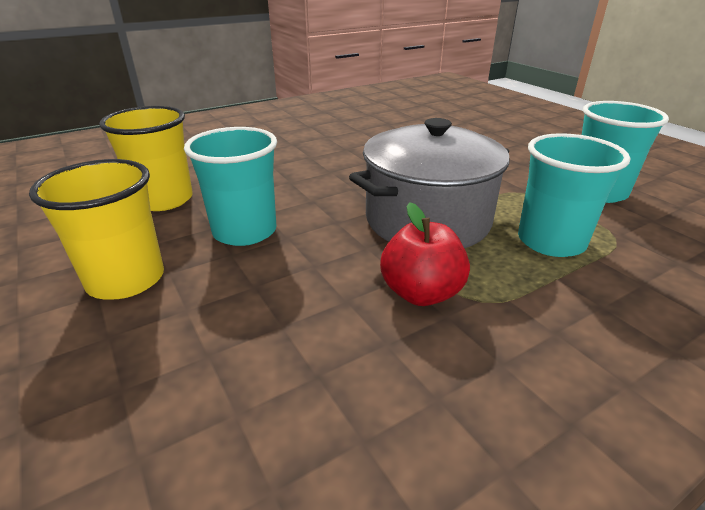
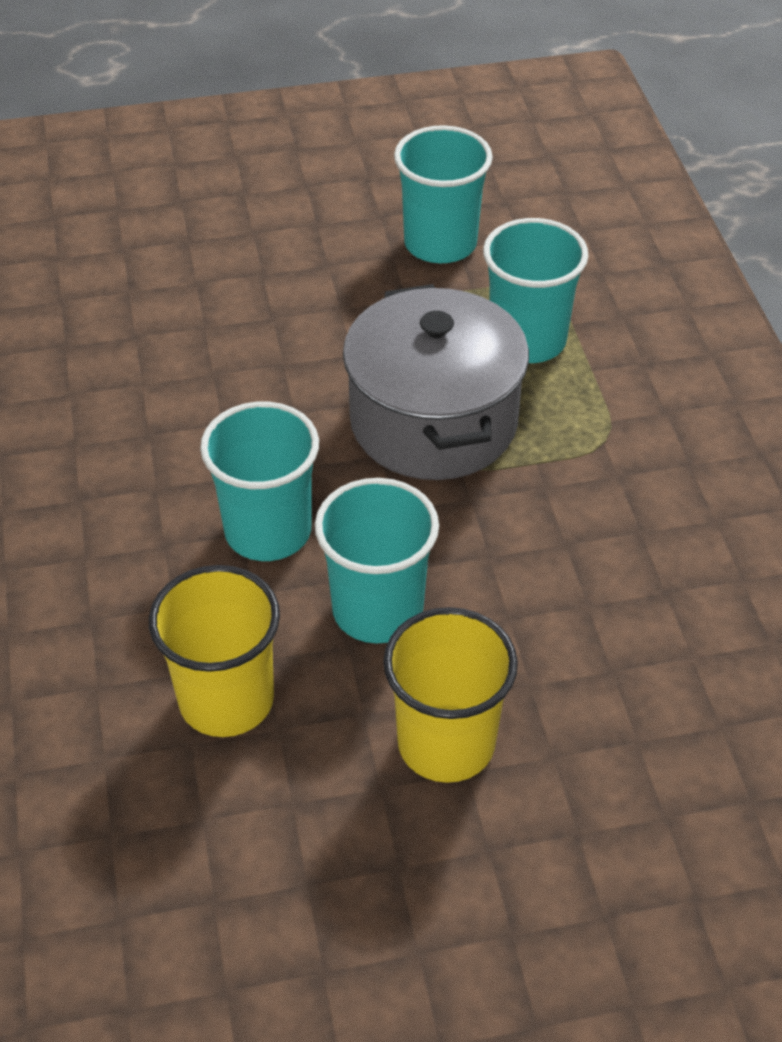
camera: 70 degrees left, 15 degrees up
red apple [380,202,470,306] -> none
none -> turquoise cup [200,402,319,561]

